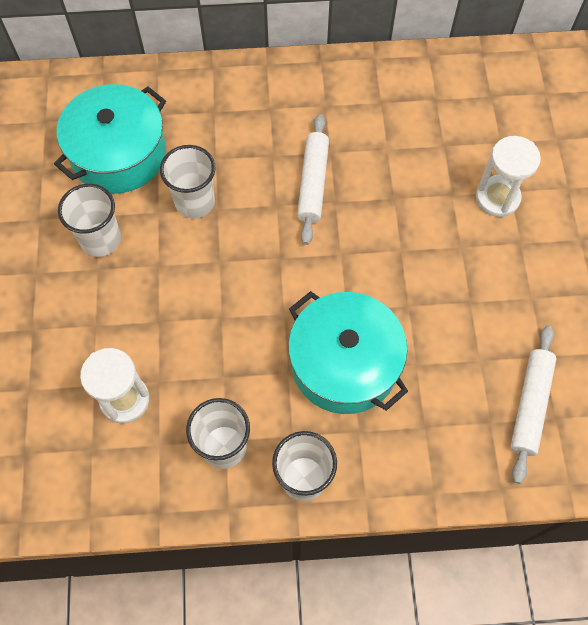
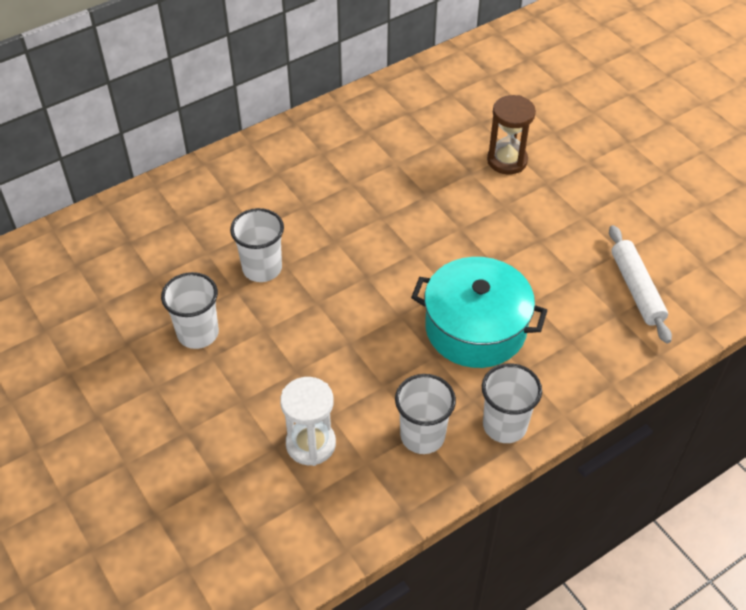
camera: 30 degrees left, 15 degrees down
turquoise pot [54,84,166,193] -> none
white rolling pin [297,114,329,245] -> none
white hourglass [476,136,541,217] -> brown hourglass [487,95,536,174]

